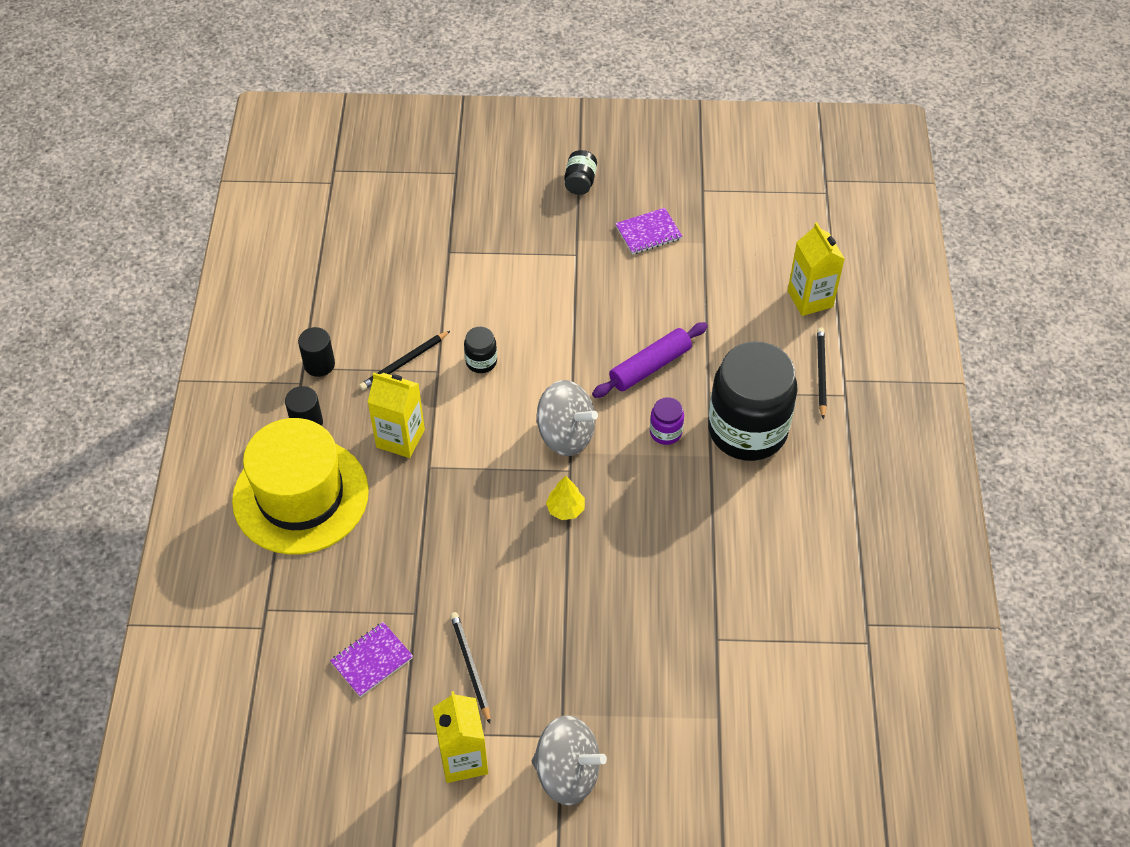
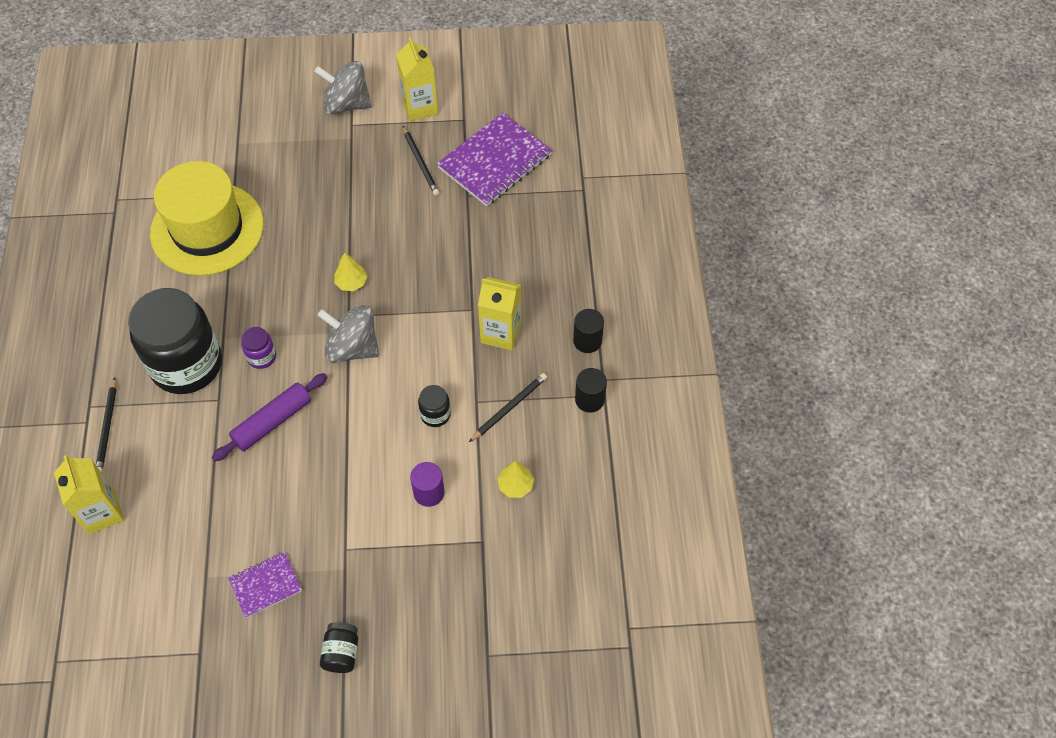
camera: 175 degrees right, 5 degrees up
yellow hat [232,418,369,555] -> yellow hat moved to [150,161,264,276]
purple notebook [330,622,413,697] -> purple notebook [437,112,552,206], size x1.86
none -> purple cylinder [410,462,445,507]
none -> yellow tree [498,461,534,498]

